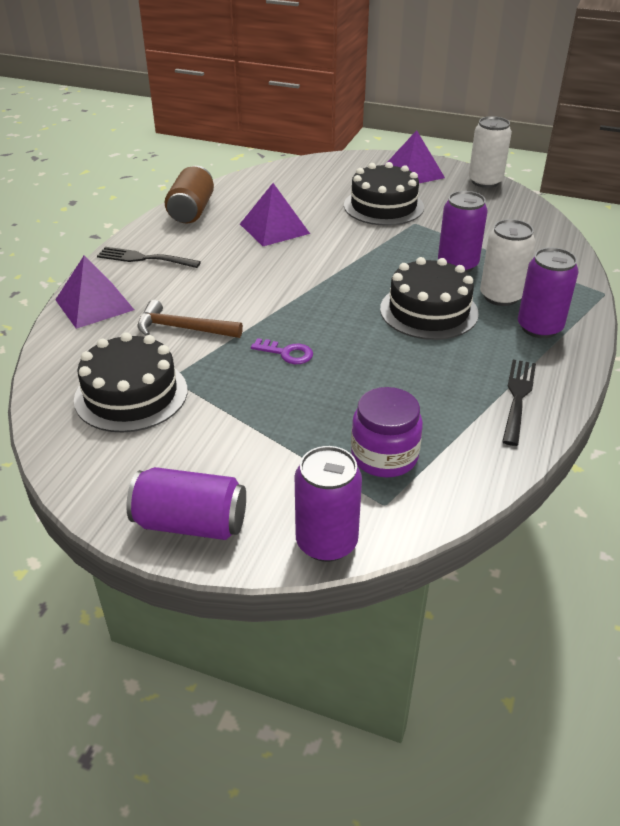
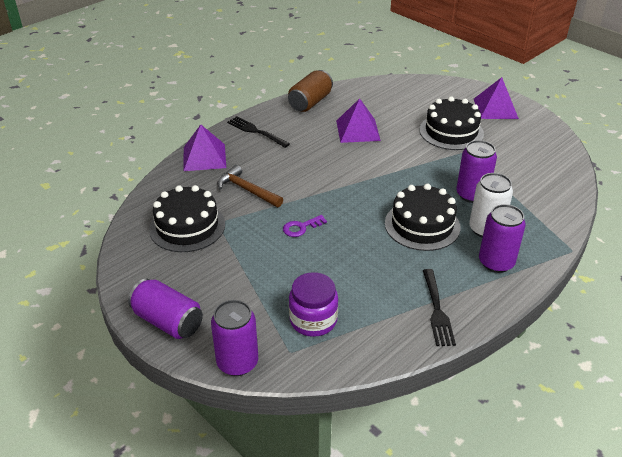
camera: 25 degrees right, 0 degrees up
purple key [251,338,313,364] -> purple key turned 105 degrees clockwise [283,215,327,237]
white can [469,116,512,188] -> none
black fork [502,360,536,446] -> black fork turned 135 degrees clockwise [423,269,456,346]

